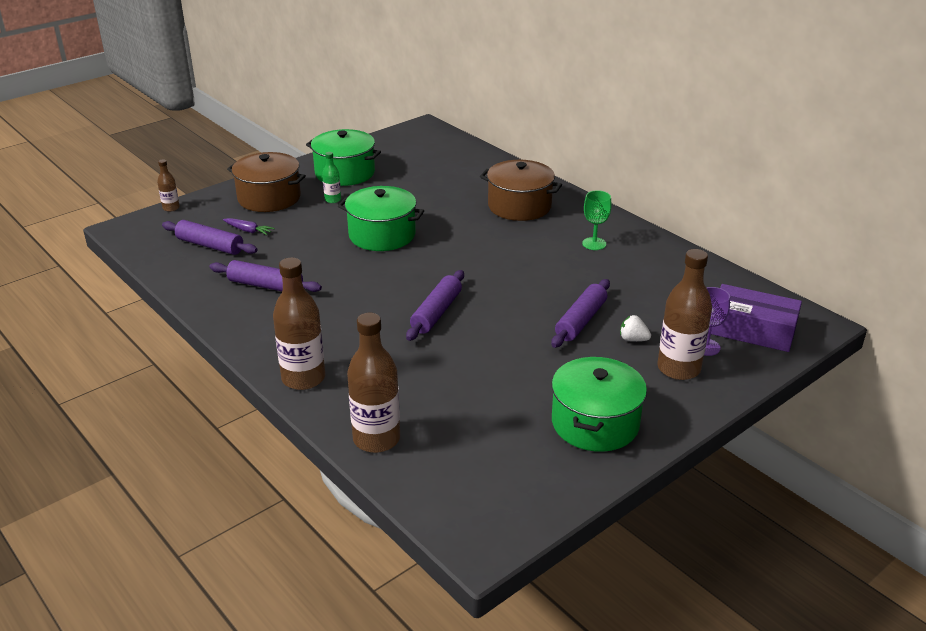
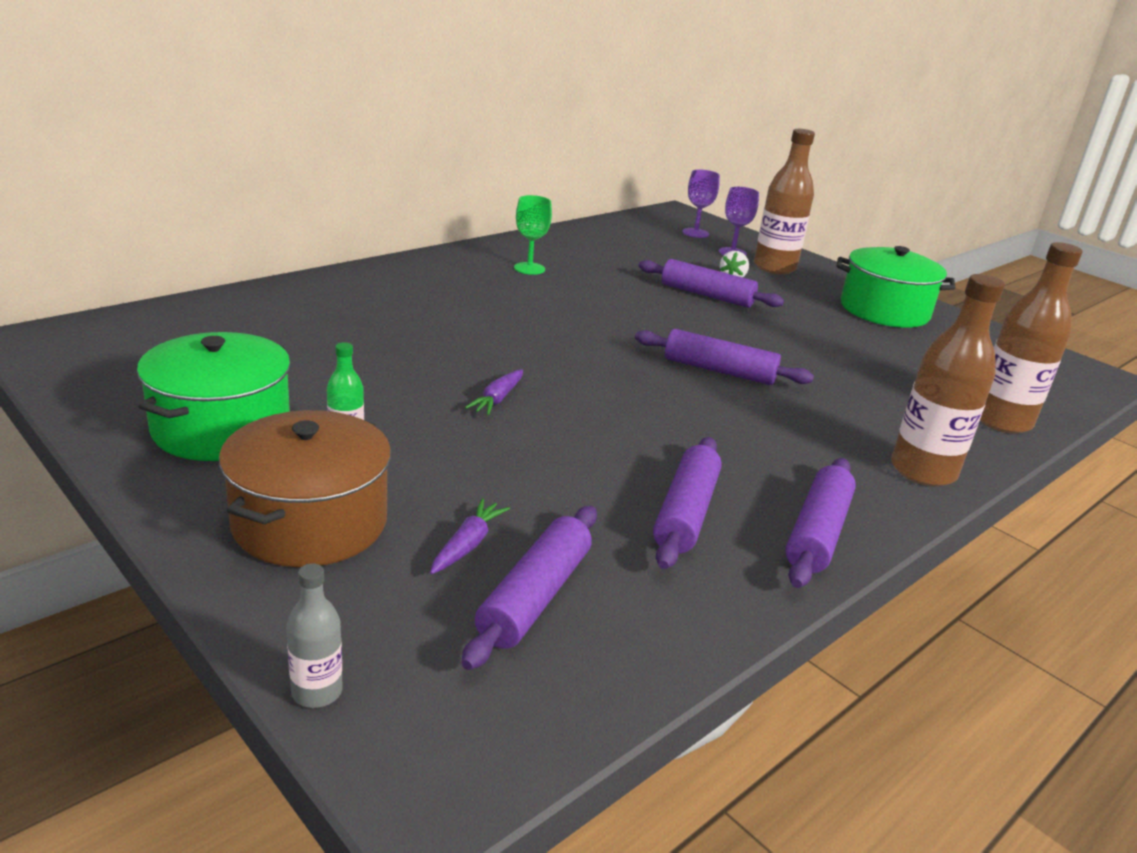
camera: 95 degrees left, 5 degrees down
brown bottle [157,159,180,212] -> grey bottle [287,563,342,708]
green pot [338,186,424,251] -> purple carrot [465,369,523,415]
brown pot [480,160,562,221] -> none
purple box [711,284,802,352] -> purple goblet [682,170,720,238]
none -> purple rolling pin [785,458,856,588]

